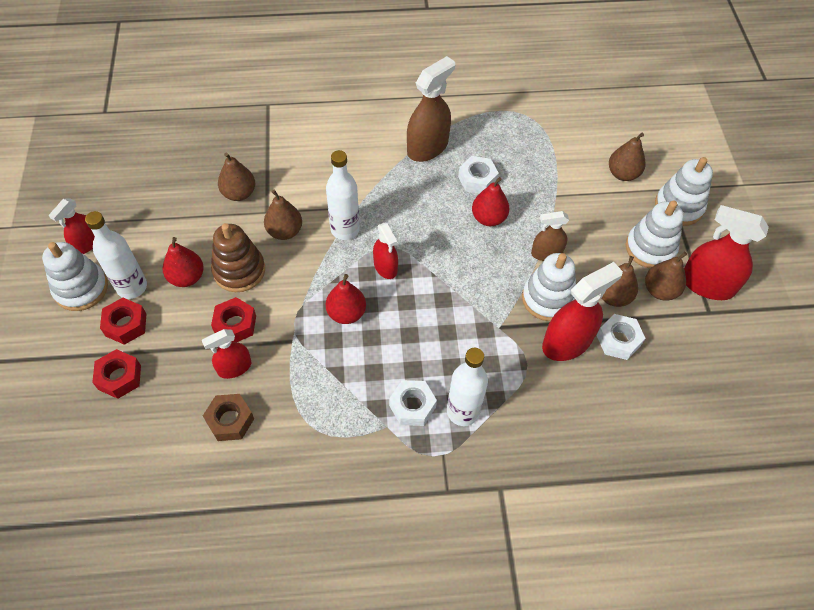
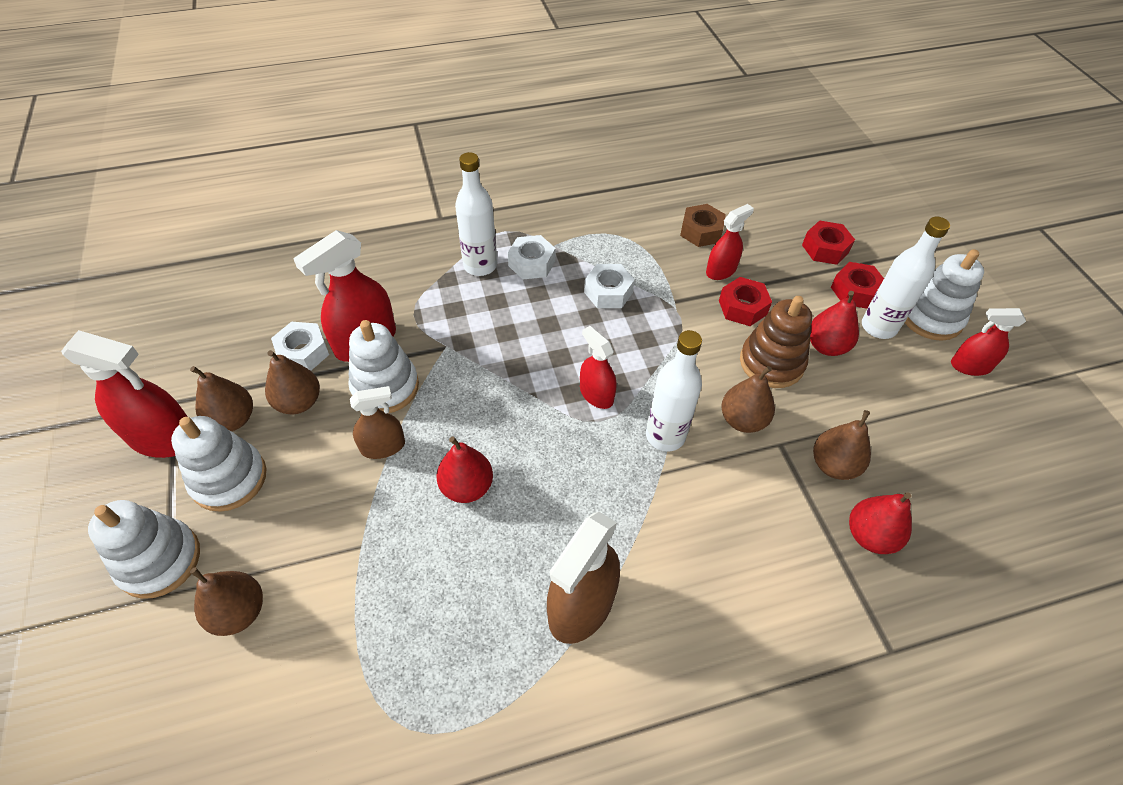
camera: 170 degrees right, 5 degrees down
red spray bottle [49,198,95,254] -> red spray bottle turned 105 degrees counterclockwise [951,308,1026,376]
red pear [326,274,366,324] -> red pear moved to [849,492,912,554]
white nut [458,156,499,194] -> white nut moved to [584,264,635,308]

